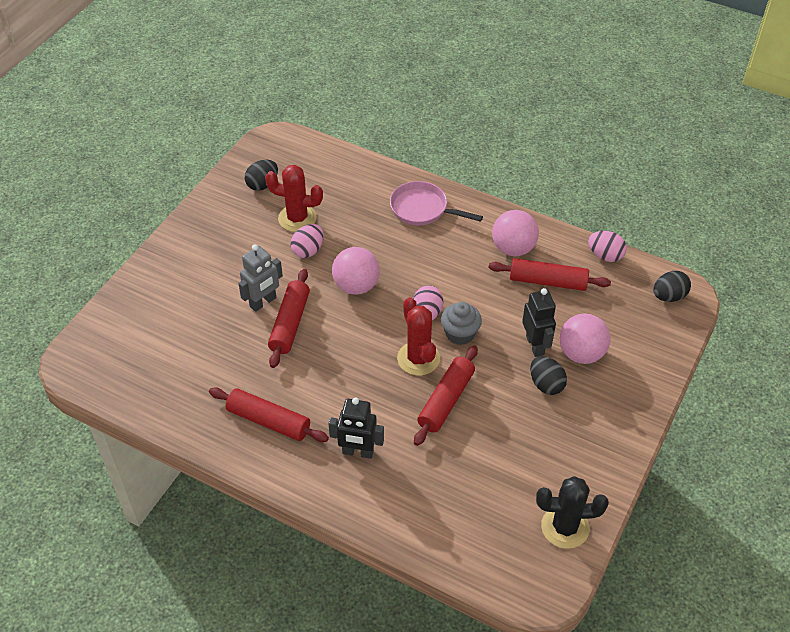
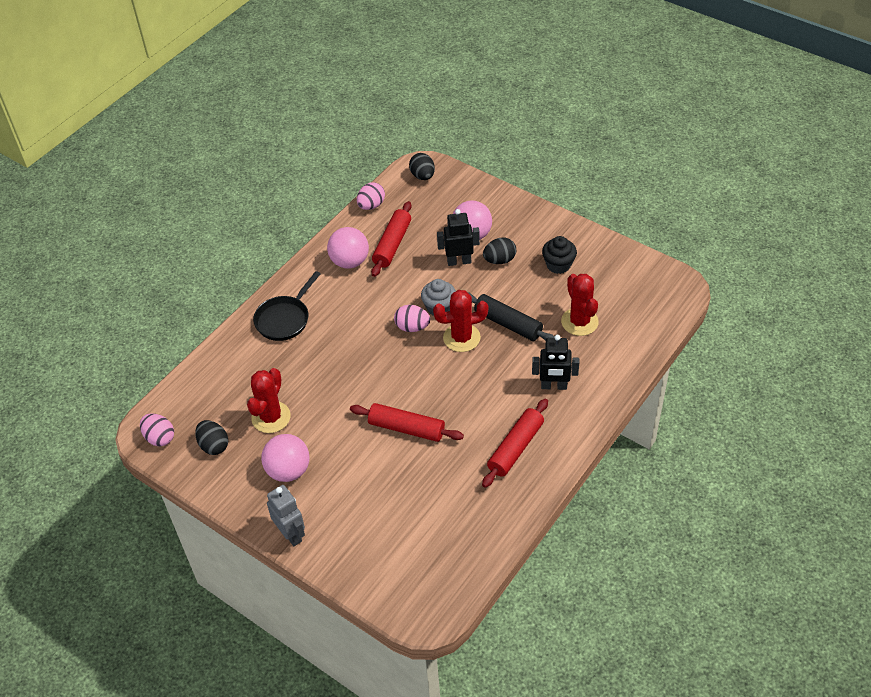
camera: 80 degrees left, 0 degrees up
grey robot [238,244,283,312] -> grey robot moved to [267,485,305,546]
pink egg [290,224,324,258] -> pink egg moved to [140,413,174,446]
black robot [329,397,384,459] -> black robot turned 75 degrees clockwise [532,335,579,390]
pink ball [332,247,380,295] -> pink ball moved to [261,434,310,482]
pink pan [390,181,483,225] -> black pan [253,271,320,341]
red rolling pin [414,346,478,446] -> black rolling pin [467,292,555,341]
black cactus [536,476,609,549] -> none
none -> black cupcake [542,236,577,274]
none -> red cactus [561,274,599,336]

